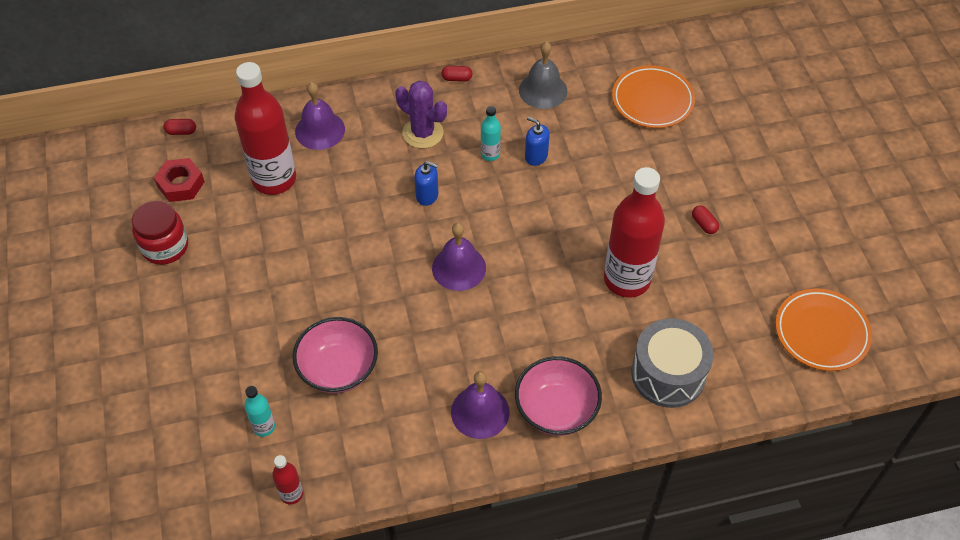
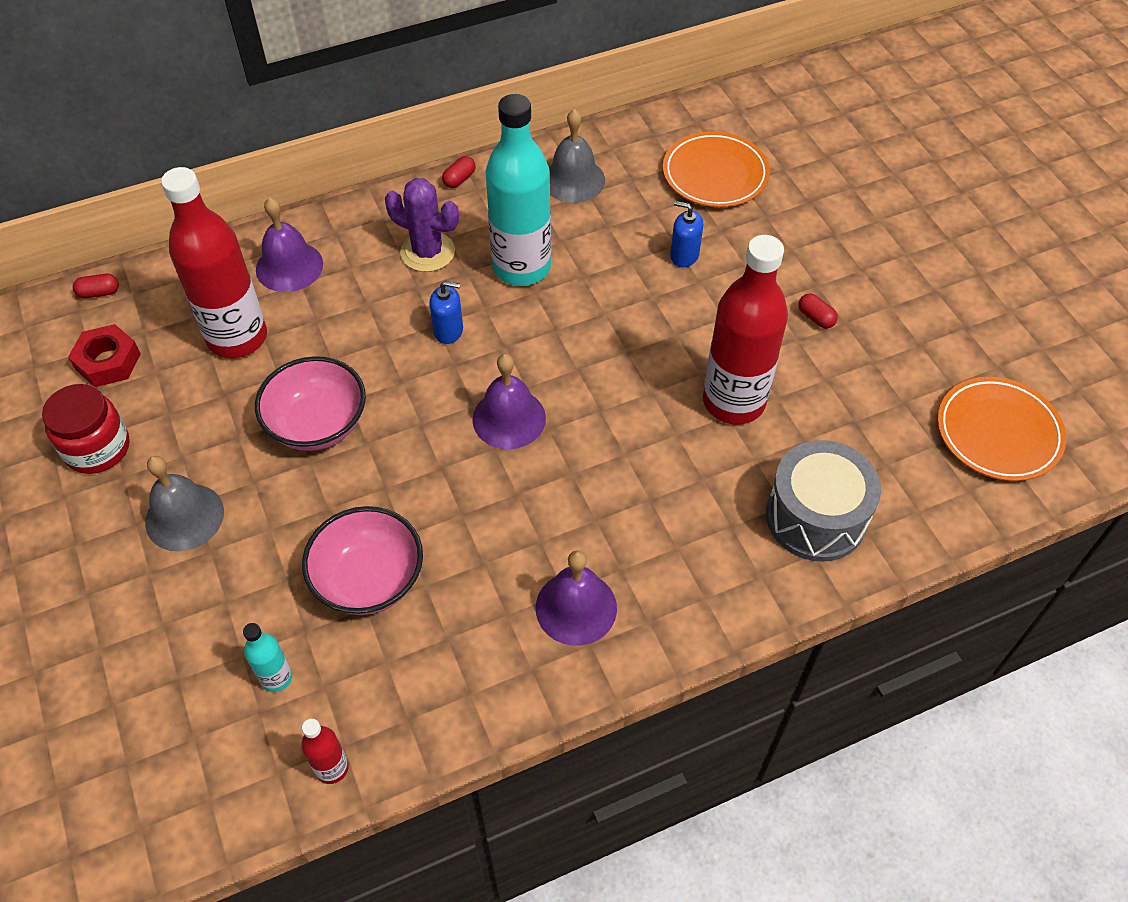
camera: 10 degrees left, 0 degrees up
red capsule [442,66,472,82] -> red capsule turned 45 degrees counterclockwise [442,156,476,188]
turquoise bottle [481,106,501,161] -> turquoise bottle [485,94,551,286], size x2.28
pink bowl [515,356,602,436] -> pink bowl moved to [255,356,366,451]
blue soap dispenser [525,117,550,166] -> blue soap dispenser moved to [670,201,703,267]
none -> grey bell [145,456,224,551]

